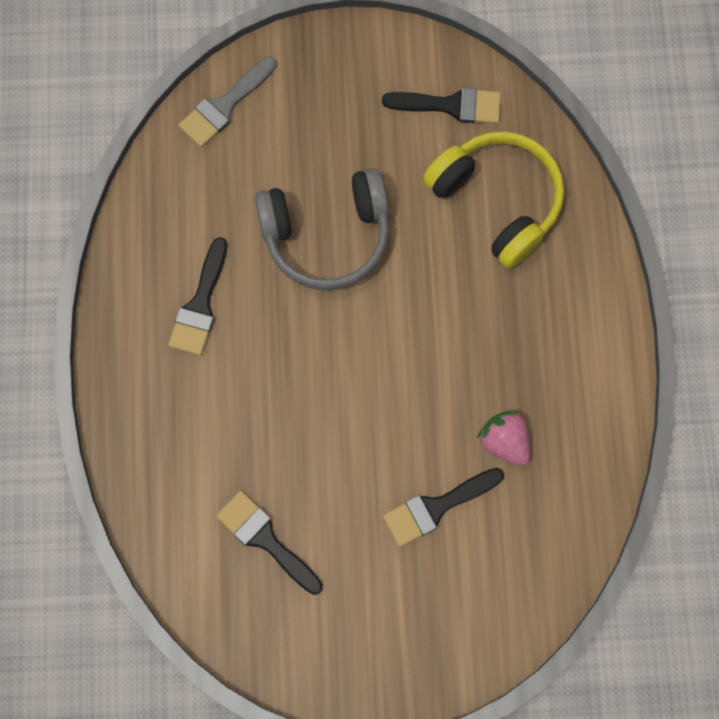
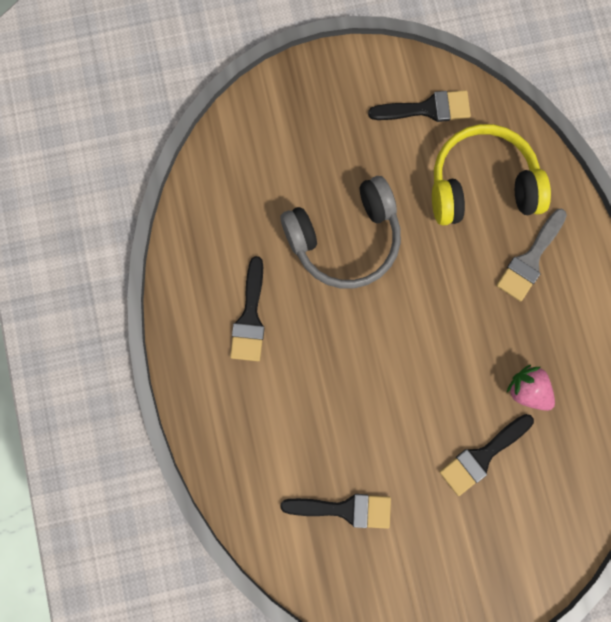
camera: 10 degrees left, 5 degrees up
grey brush [179,57,276,147] -> grey brush moved to [496,209,567,302]
black brush [216,491,323,595] -> black brush turned 150 degrees clockwise [280,494,391,529]
yellow headphones [423,131,564,268] -> yellow headphones turned 45 degrees counterclockwise [432,124,551,225]

